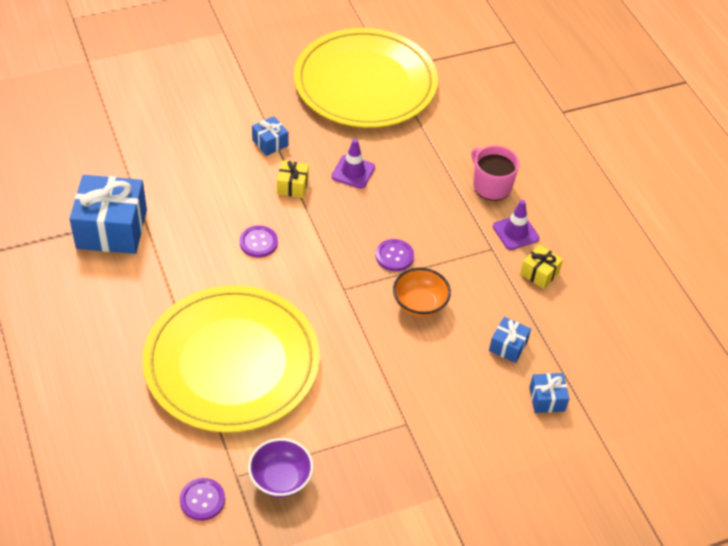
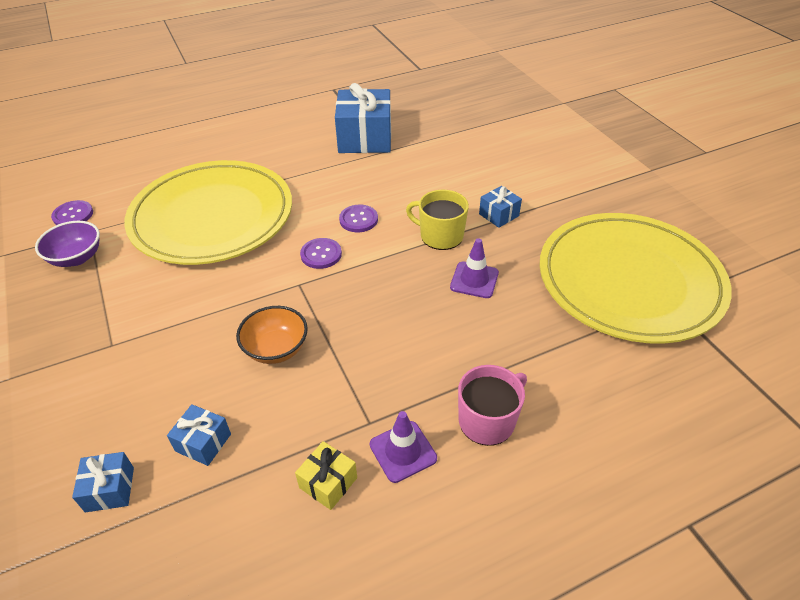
camera: 90 degrees right, 5 degrees down
yellow gift [277,160,309,198] -> yellow mug [406,190,469,250]
purple button [376,239,414,271] -> purple button moved to [300,238,342,269]

